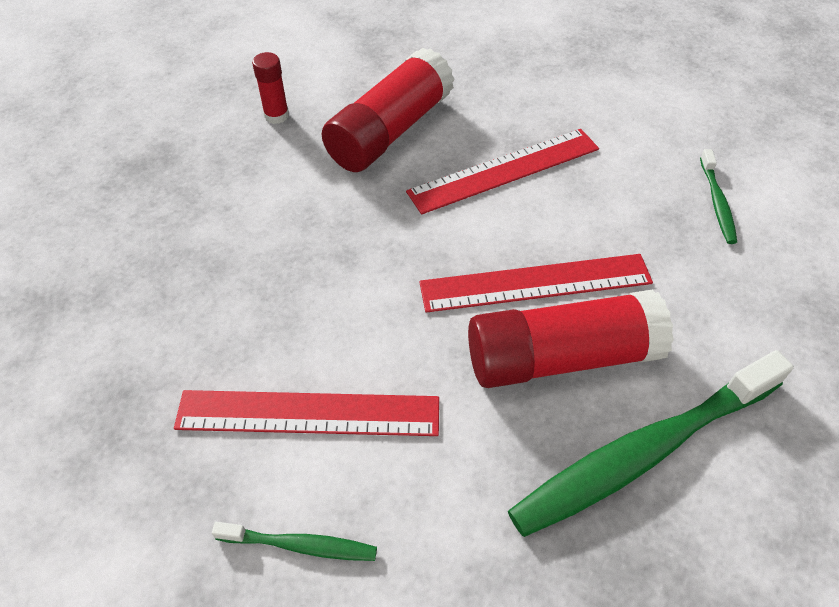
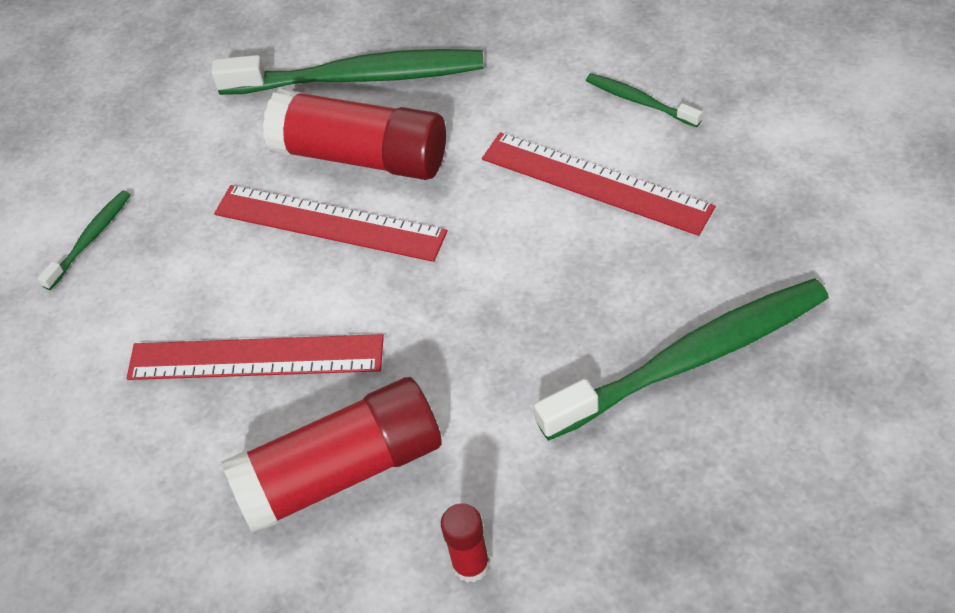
camera: 145 degrees left, 0 degrees up
none -> green toothbrush [534,278,829,441]

